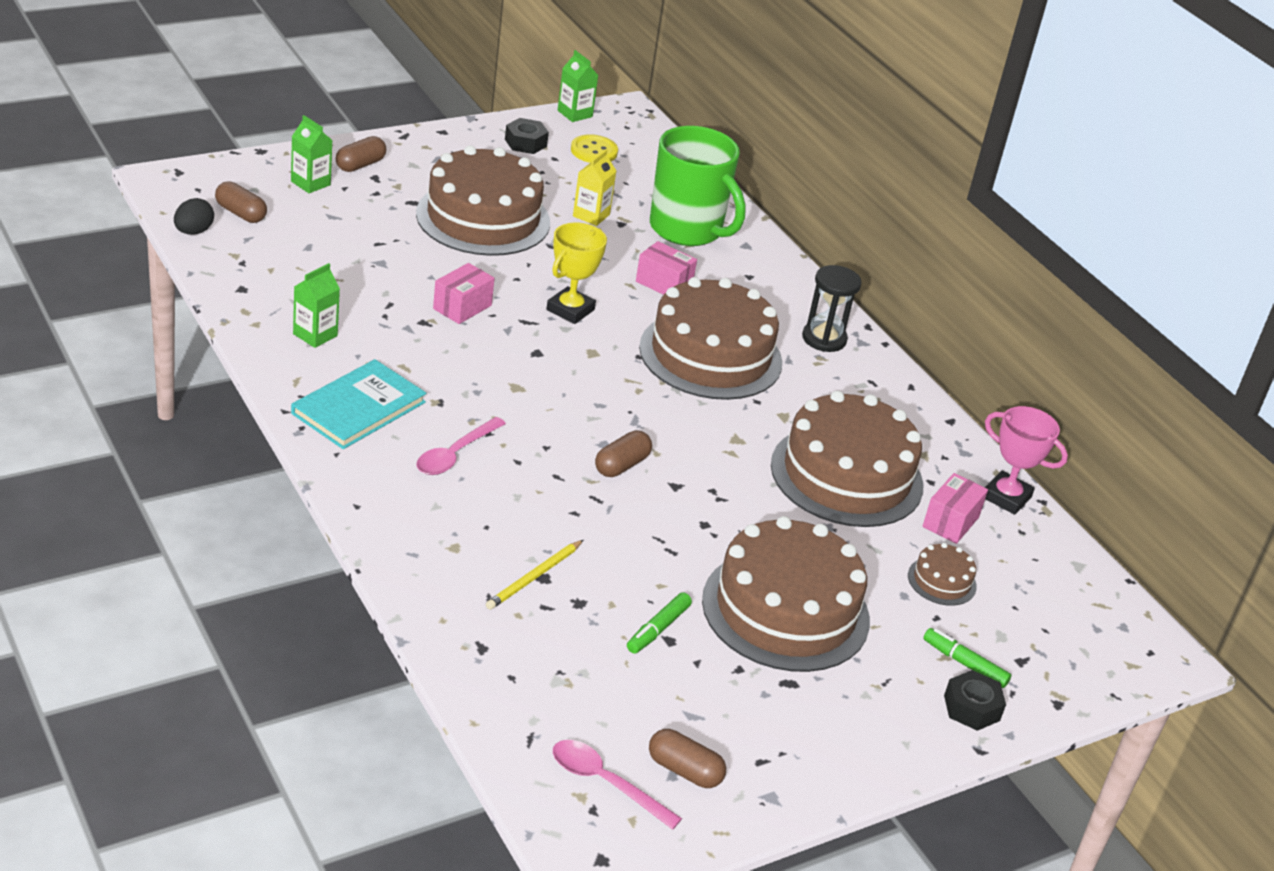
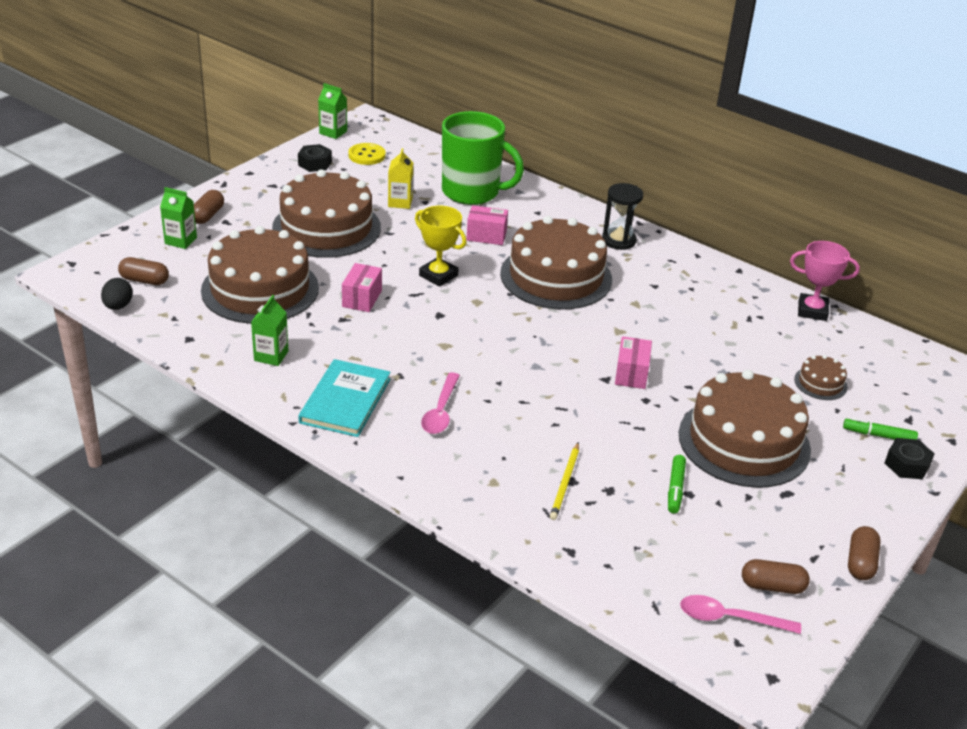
camera: 20 degrees left, 0 degrees up
yellow trophy [546,223,607,324] -> yellow trophy turned 60 degrees counterclockwise [415,206,467,287]
brown capsule [595,430,652,477] -> brown capsule moved to [848,526,881,580]
brown cake [771,391,923,527] -> brown cake moved to [201,226,319,324]
pink box [922,473,988,544] -> pink box moved to [615,336,652,389]

